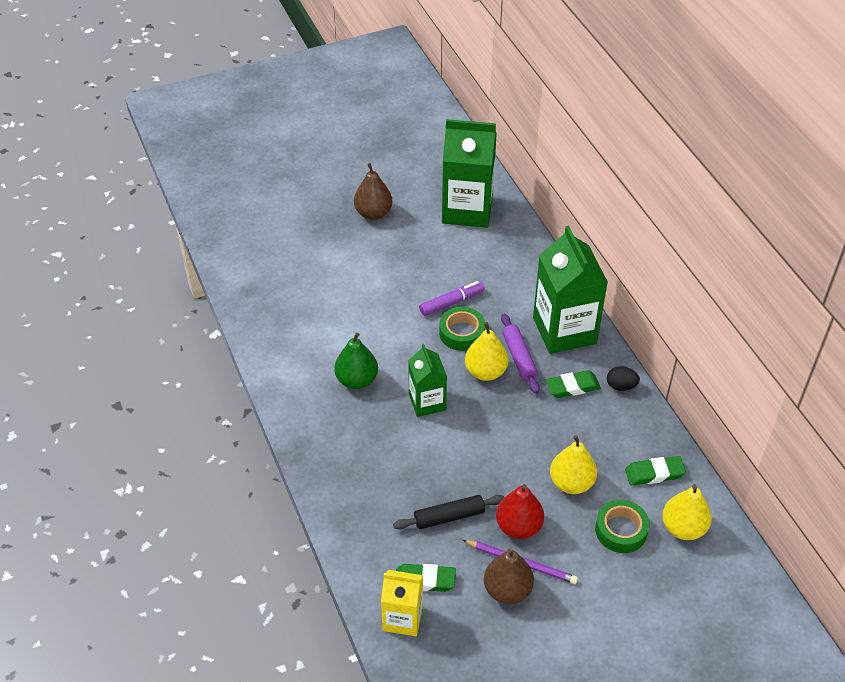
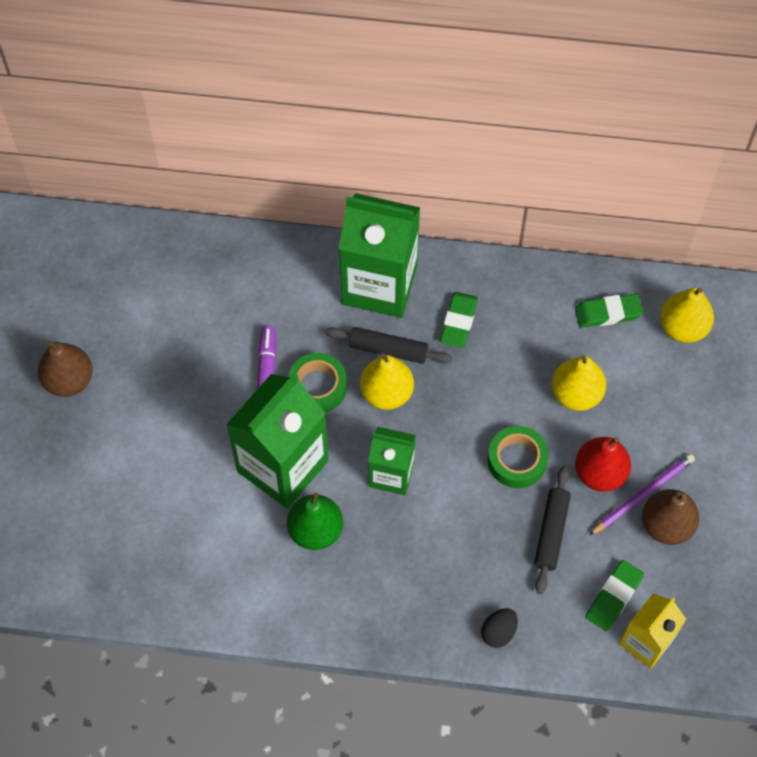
camera: 60 degrees left, 15 degrees up
green carton [442,119,497,228] -> green carton moved to [226,373,329,509]
purple rolling pin [501,313,540,394] -> black rolling pin [325,327,452,364]
green tape [595,500,650,553] -> green tape moved to [487,426,548,488]
black egg [607,366,640,391] -> black egg moved to [481,608,518,648]
green eraser [625,456,686,485] -> green eraser turned 60 degrees clockwise [575,294,643,328]

